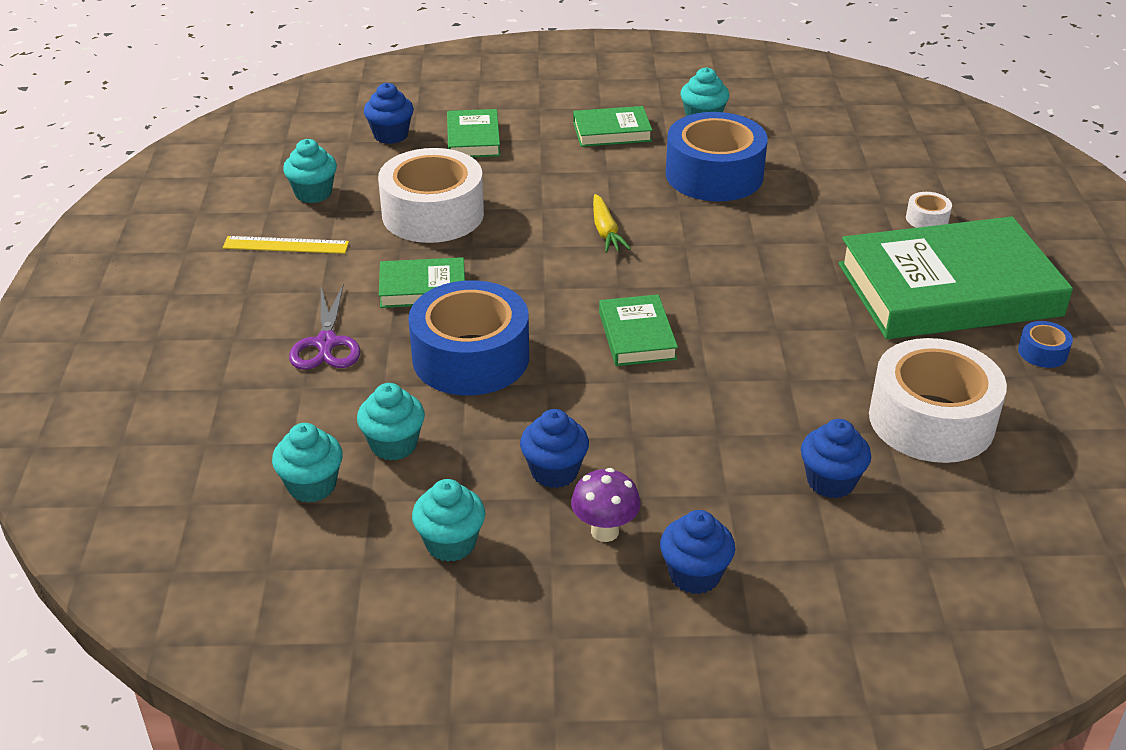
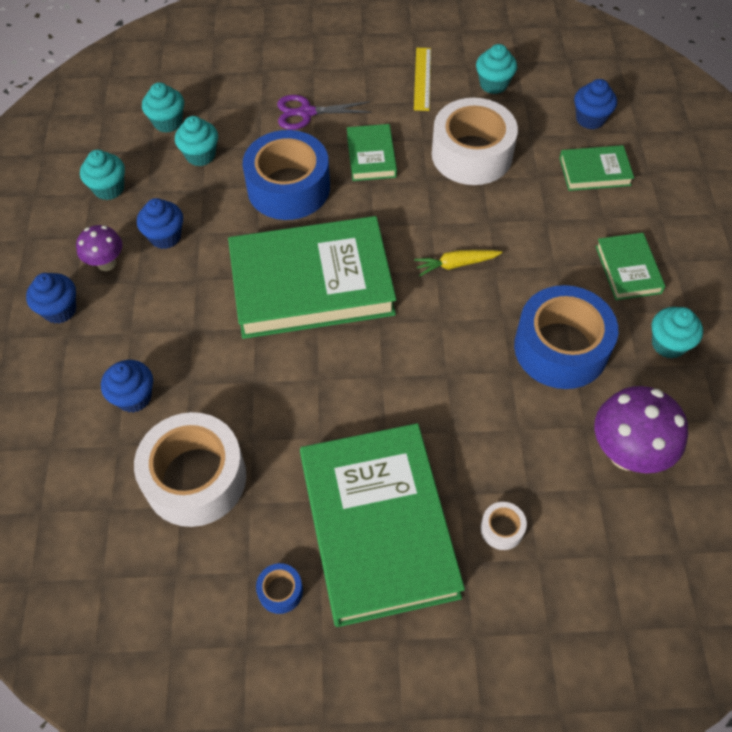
camera: 90 degrees right, 20 degrees up
green book [599,294,678,366] -> green book [228,216,396,339], size x2.20
none -> purple mushroom [594,386,688,473]

